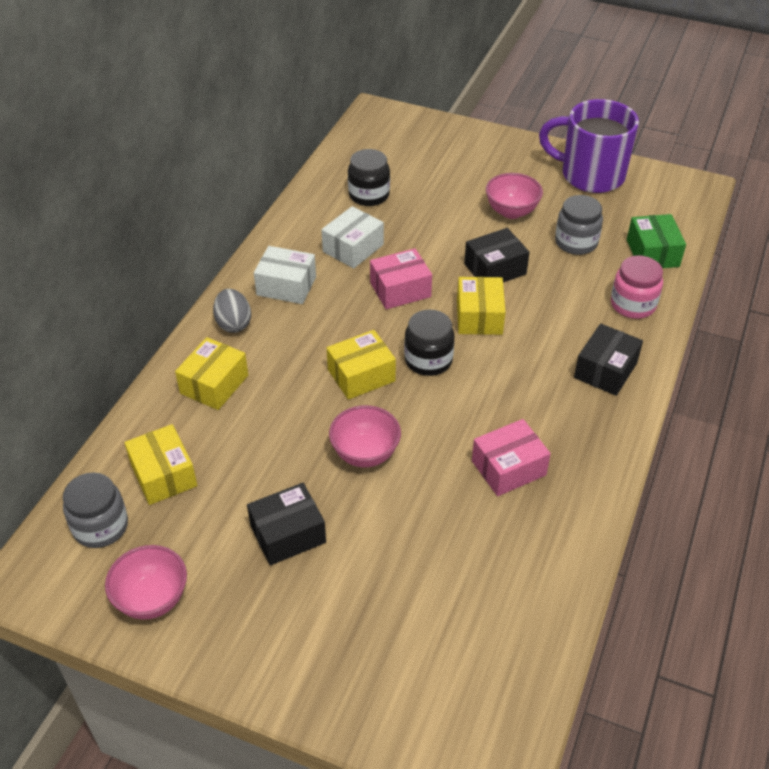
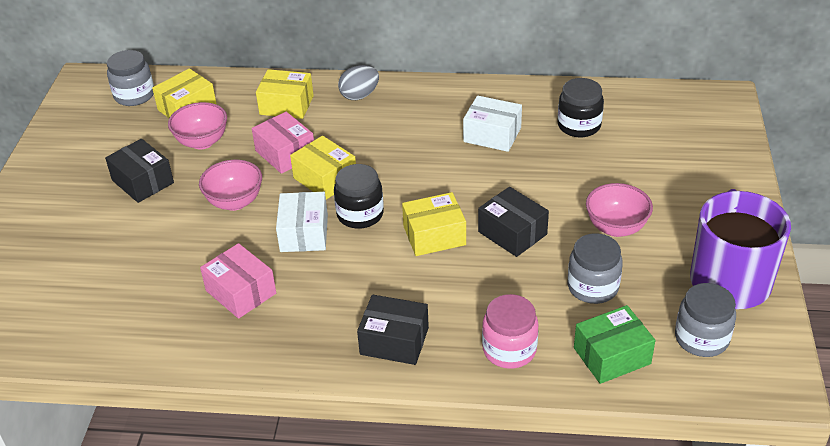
camera: 75 degrees right, 5 degrees down
pink bowl [105,545,187,620] -> pink bowl moved to [168,102,227,150]
white box [254,246,316,304] -> white box moved to [276,192,328,252]
pink box [370,248,432,309] -> pink box moved to [252,112,314,174]
none -> grey jar [675,283,736,357]

